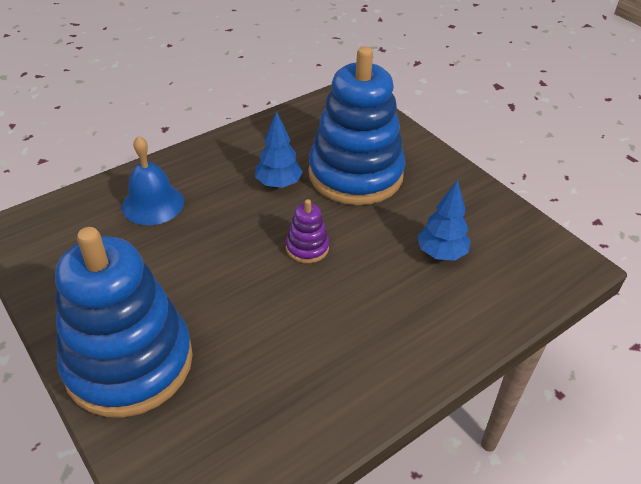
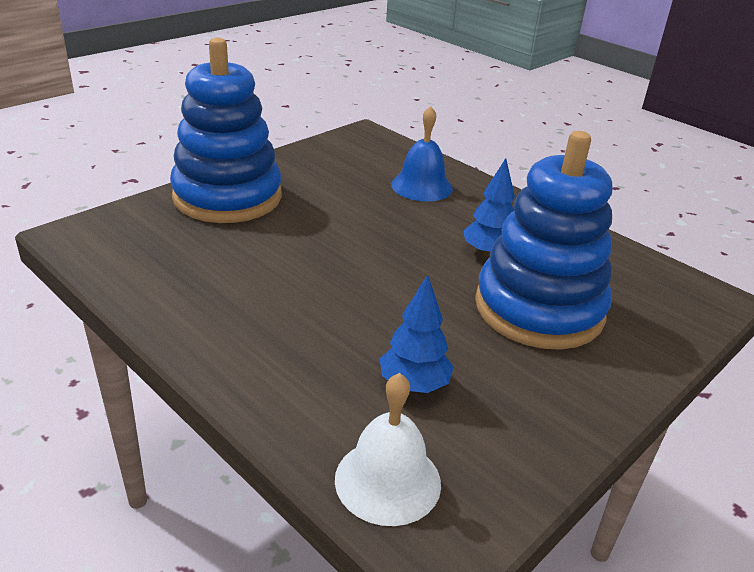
camera: 80 degrees right, 10 degrees down
purple stacking toy [286,199,329,263] -> none
none -> white bell [335,373,441,526]

